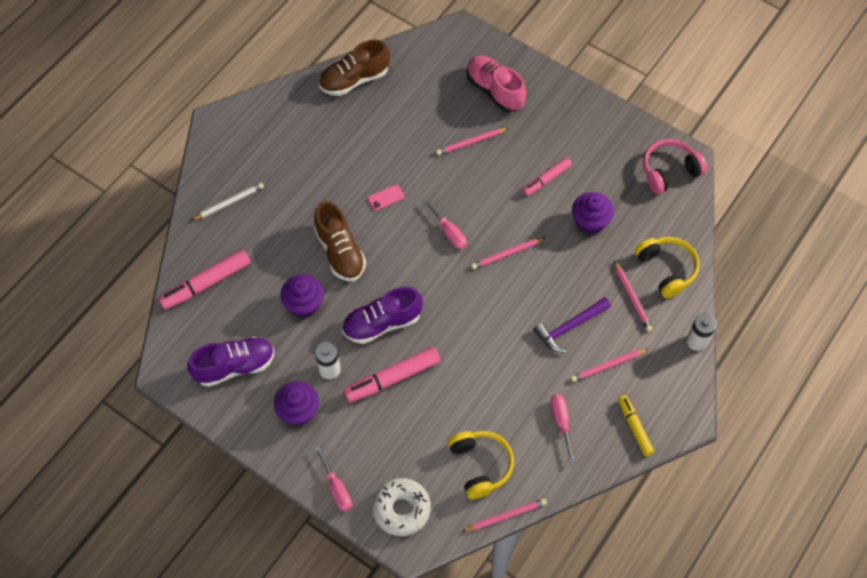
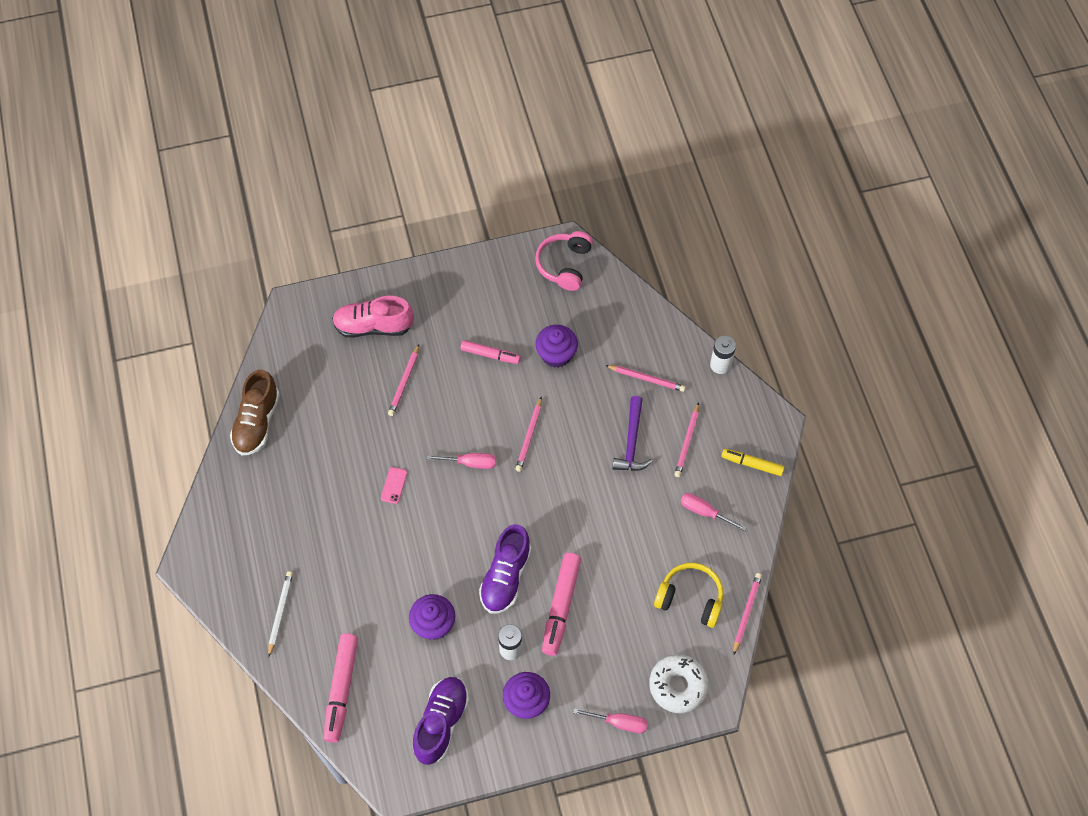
camera: 50 degrees left, 0 degrees up
brown shoe [314,201,366,281] -> none
pink marker [522,157,572,196] -> pink marker turned 75 degrees counterclockwise [460,340,521,364]
yellow headphones [635,237,699,298] -> none

